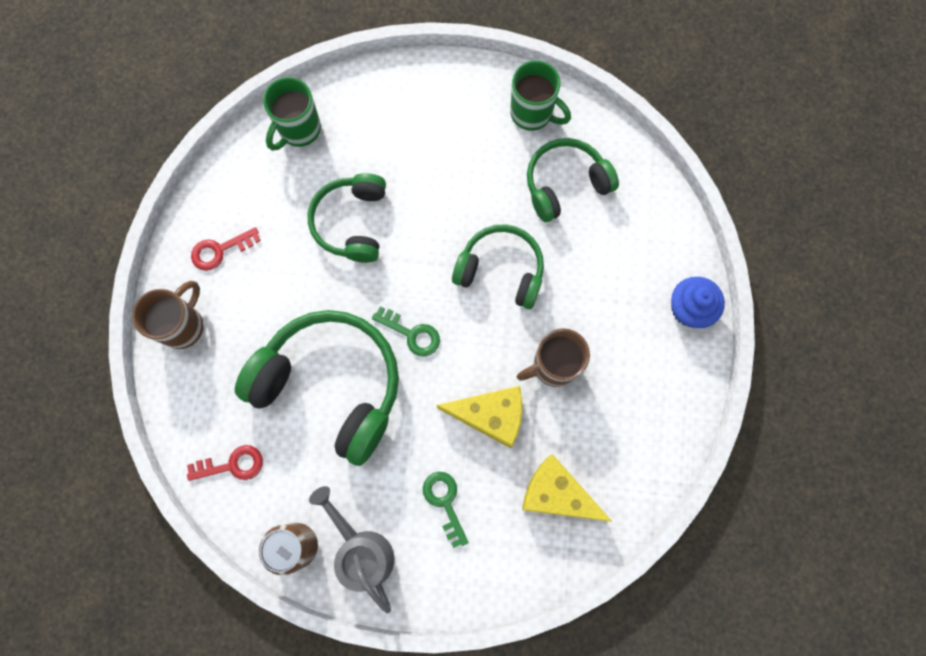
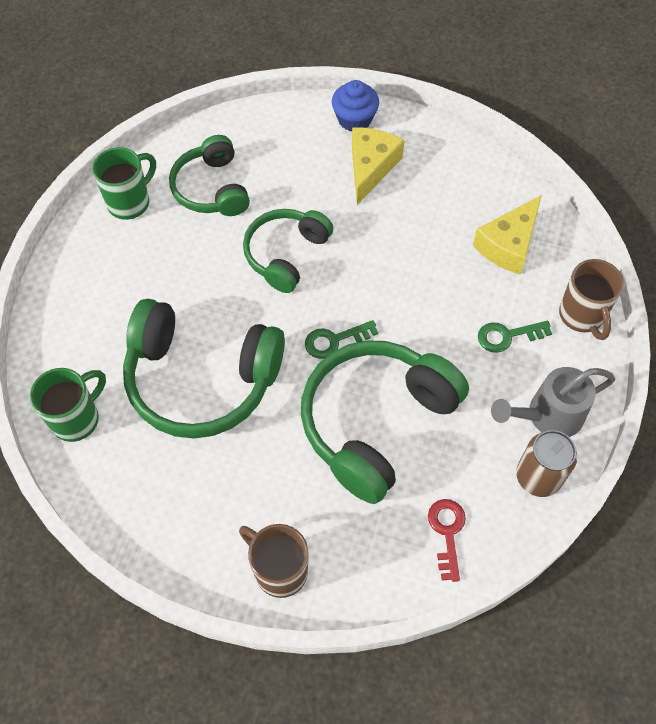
camera: 80 degrees left, 15 degrees down
red key [191,227,261,271] -> none
green mug [263,77,321,151] -> green mug turned 90 degrees counterclockwise [30,368,106,442]
green headphones [308,173,386,263] -> green headphones [123,299,285,438], size x1.63
green key [372,306,440,357] -> green key turned 150 degrees counterclockwise [305,320,378,359]
yellow cheese [436,386,522,448] -> yellow cheese moved to [352,127,405,205]
brown mug [517,328,590,387] -> brown mug moved to [559,259,624,340]

